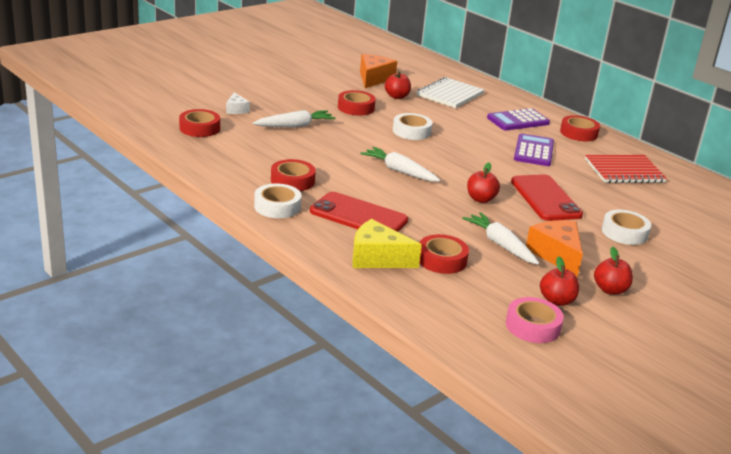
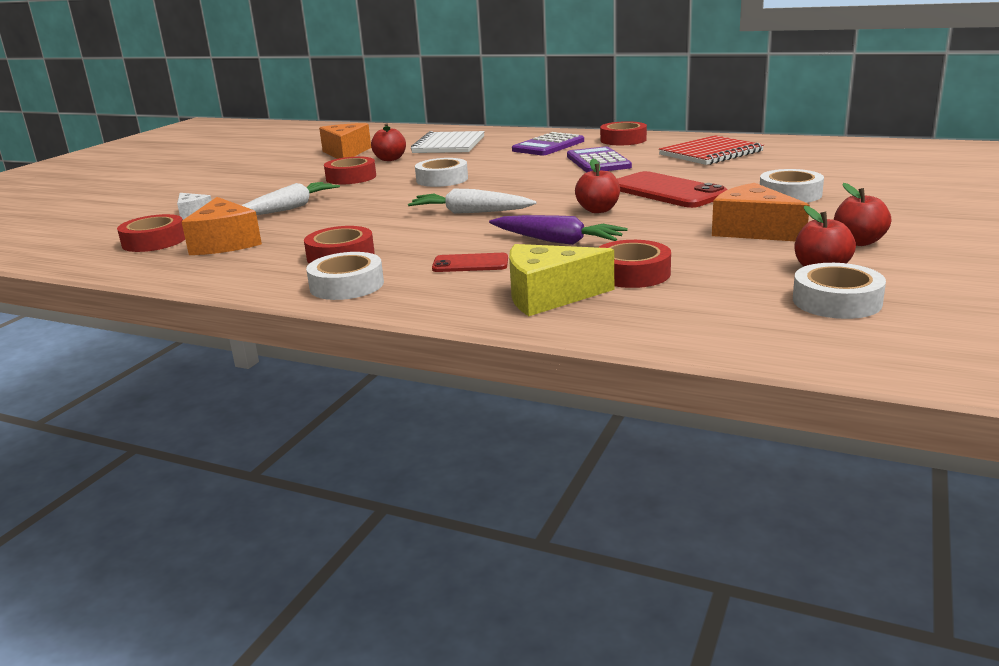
camera: 20 degrees left, 5 degrees down
red phone [310,192,408,232] -> red phone [432,253,508,272], size x0.53
white carrot [462,212,539,265] -> none
pink tape [506,297,564,343] -> white tape [793,263,886,319]
none -> orange cheese [182,197,262,255]
none -> purple carrot [489,215,628,245]

